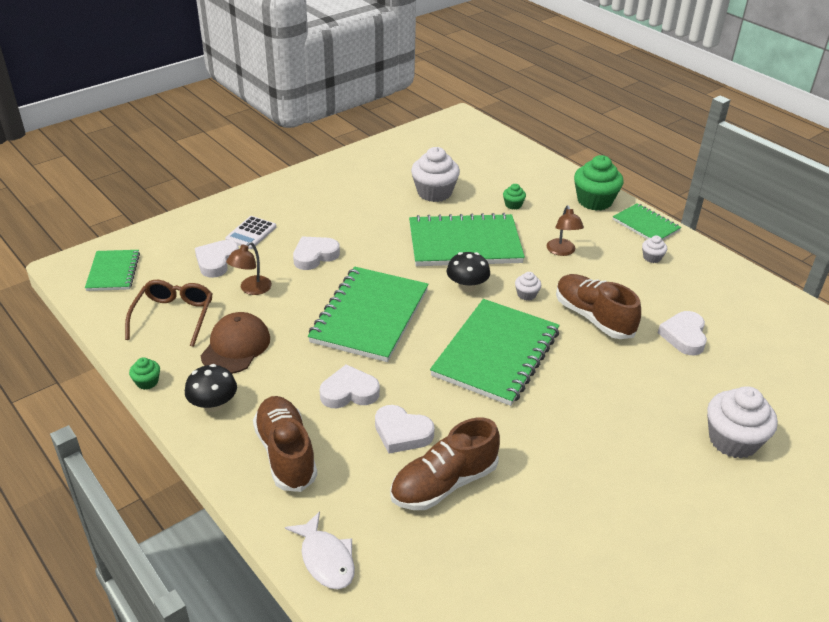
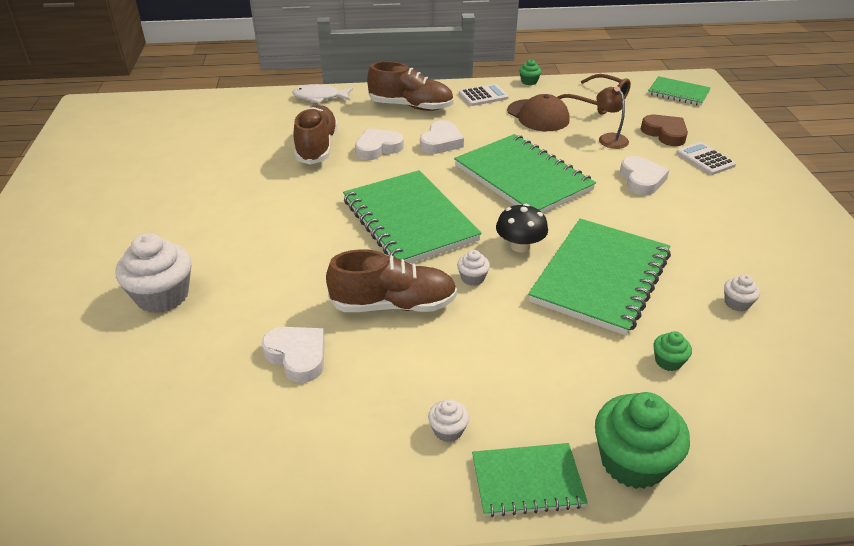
camera: 125 degrees right, 0 degrees up
black mushroom [185,364,237,412] -> white calculator [459,84,509,106]
white heart [195,240,239,278] -> brown heart [641,115,688,146]
white cupcake [411,147,460,202] -> white cupcake [724,274,760,311], size x0.47
brown lamp [546,205,584,256] -> none

